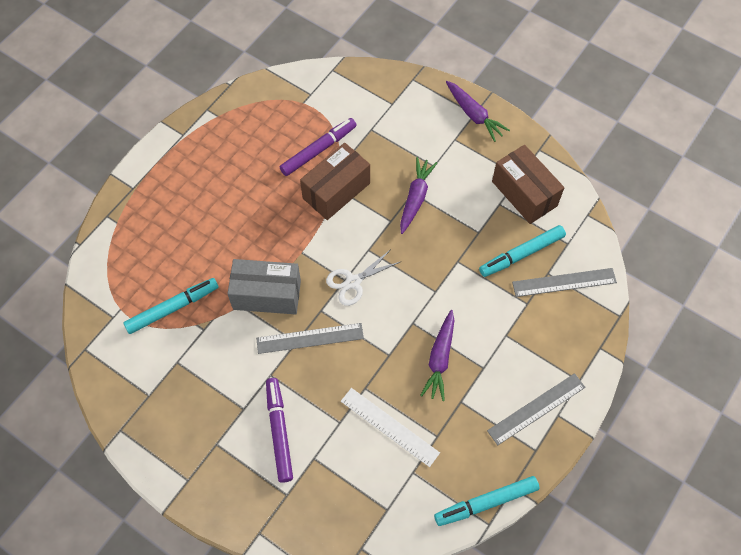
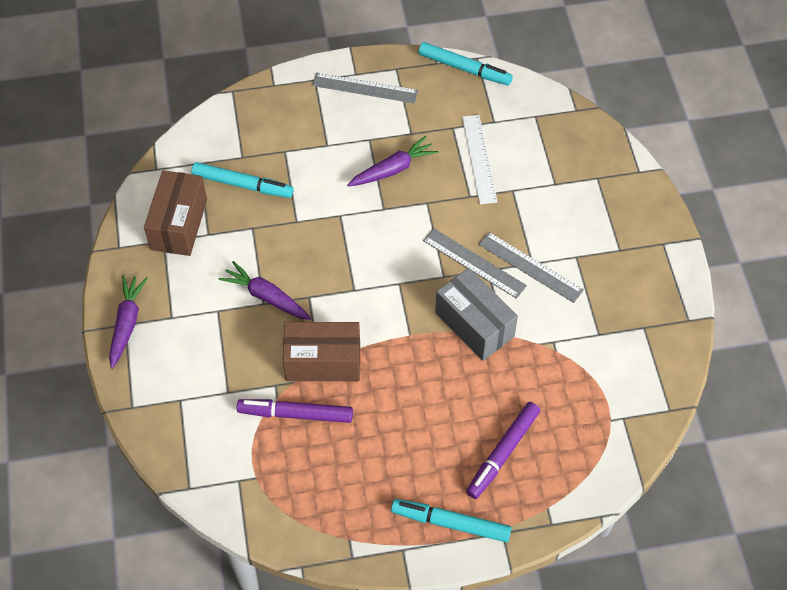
camera: 135 degrees left, 5 degrees down
turquoise marker [123,278,218,334] -> turquoise marker moved to [391,499,512,542]
purple marker [266,378,293,483] -> purple marker moved to [466,402,541,499]
white scissors [326,249,400,306] -> none
purple carrot [400,157,437,234] -> purple carrot turned 60 degrees clockwise [219,261,311,320]
grey ruler [512,268,617,297] -> grey ruler moved to [479,232,584,303]

